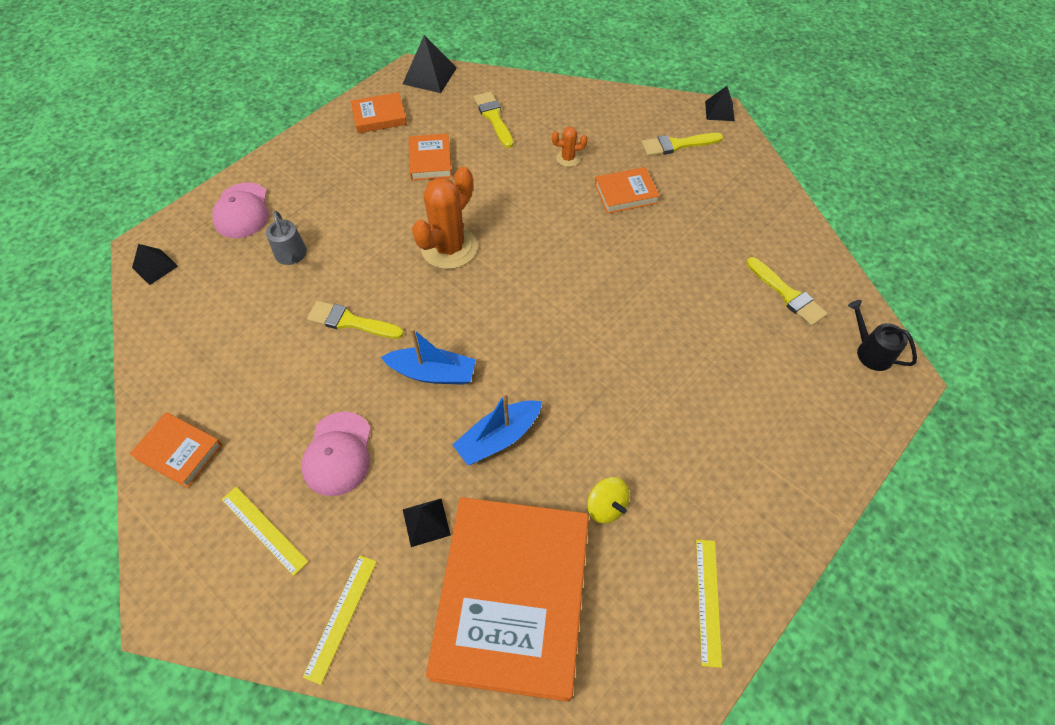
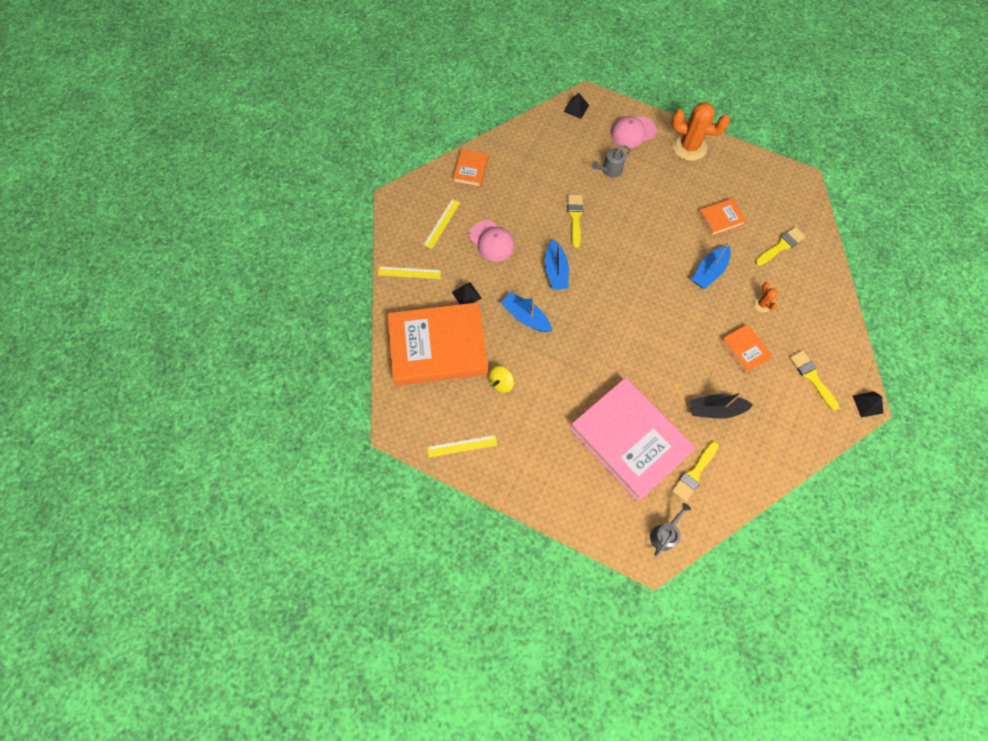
camera: 75 degrees right, 10 degrees up
pink cap [301,411,371,496] -> pink cap turned 120 degrees counterclockwise [469,220,515,262]
orange book [350,92,407,133] -> none
black pyramid [403,35,457,93] -> none
orange cactus [412,166,477,269] -> orange cactus moved to [671,102,730,161]
black watering can [848,300,917,371] -> grey watering can [650,503,691,556]
none -> pink book [570,377,696,502]
none -> black boat [690,392,753,419]
none -> blue boat [692,242,731,289]

